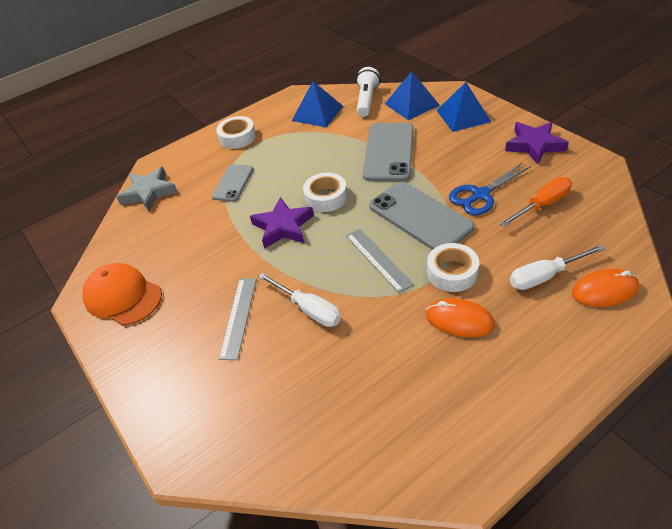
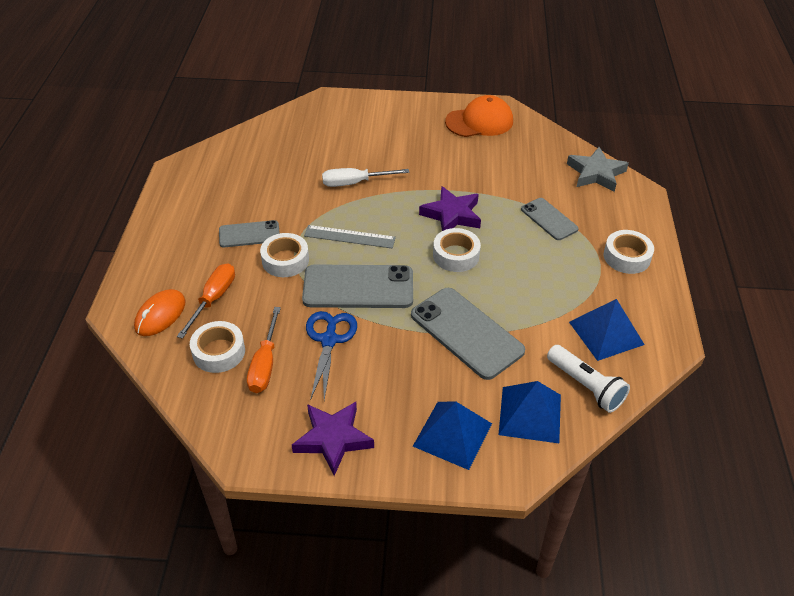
camera: 125 degrees right, 0 degrees up
grey ruler [219,279,257,360] -> none
orange mouse [426,298,495,337] -> grey phone [219,220,280,248]
white screwdriver [510,245,605,290] -> orange screwdriver [177,263,235,339]
none -> white tape [190,321,245,373]

